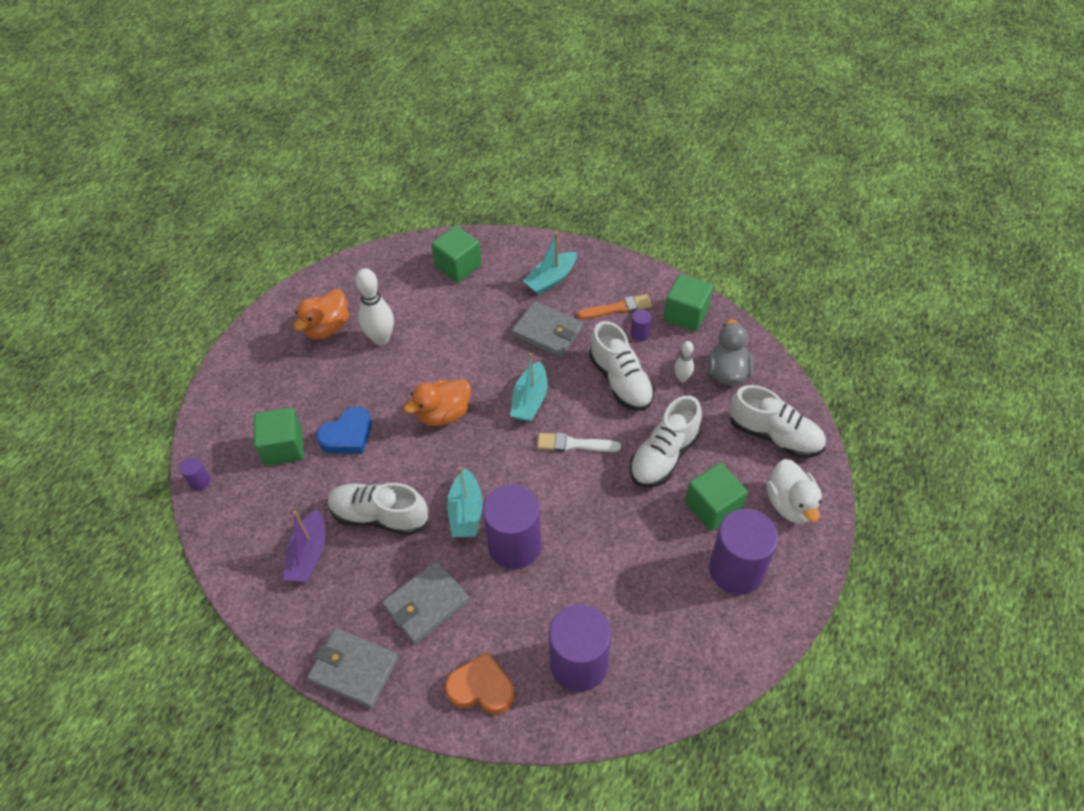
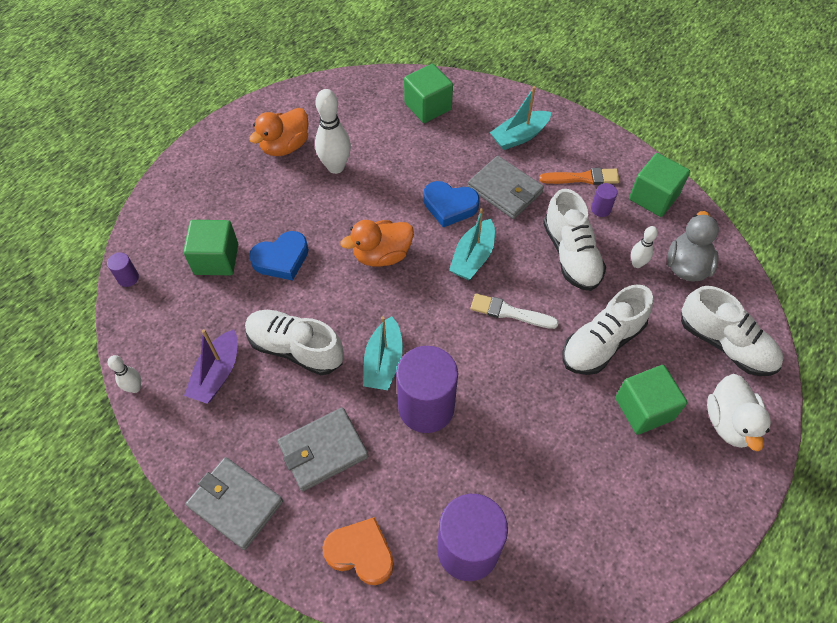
camera: 10 degrees right, 5 degrees up
purple cylinder [709,509,778,595] -> none
none -> white bowling pin [108,355,141,393]
none -> blue heart [423,181,480,228]

